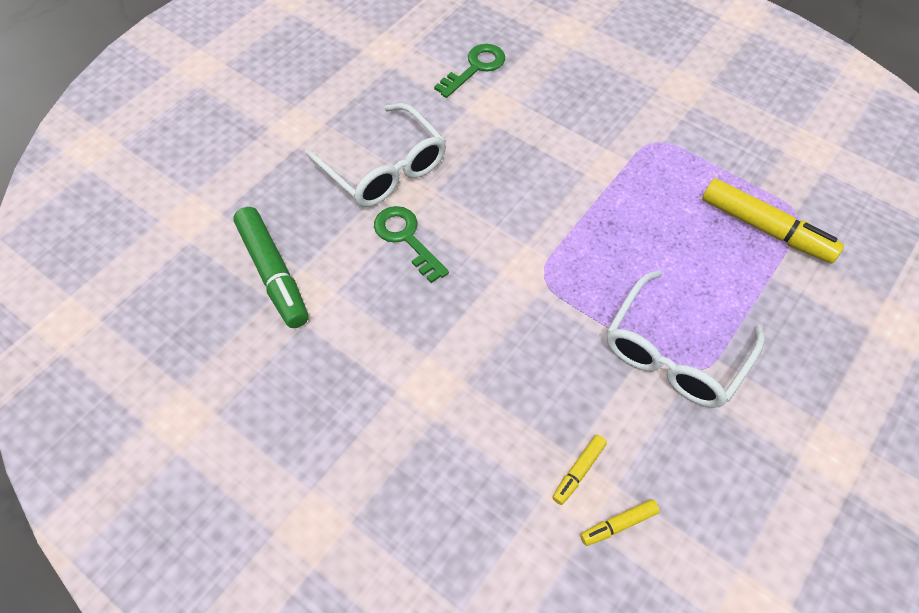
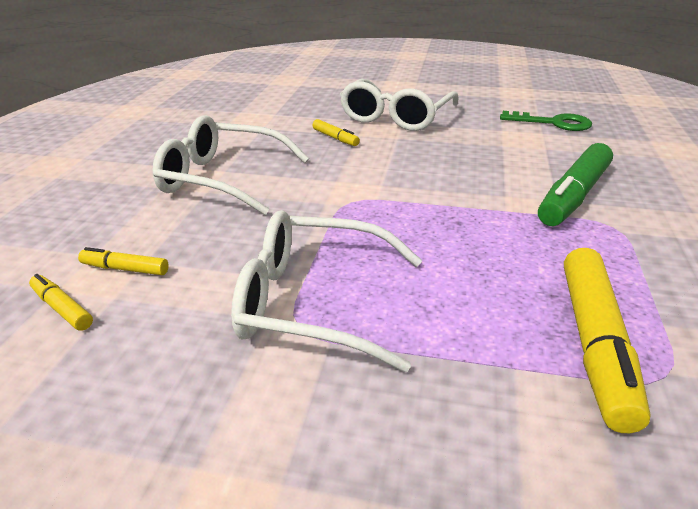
camera: 65 degrees right, 25 degrees down
green marker [233,207,309,328] -> green marker moved to [538,143,613,226]
green key [374,206,449,283] -> yellow marker [313,119,360,146]
none -> white glasses [152,115,309,215]

